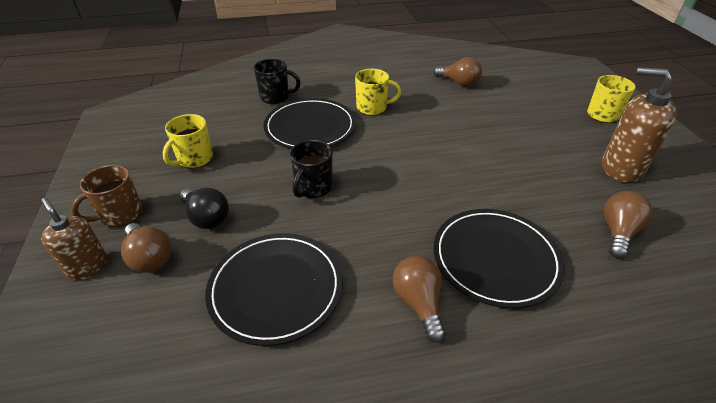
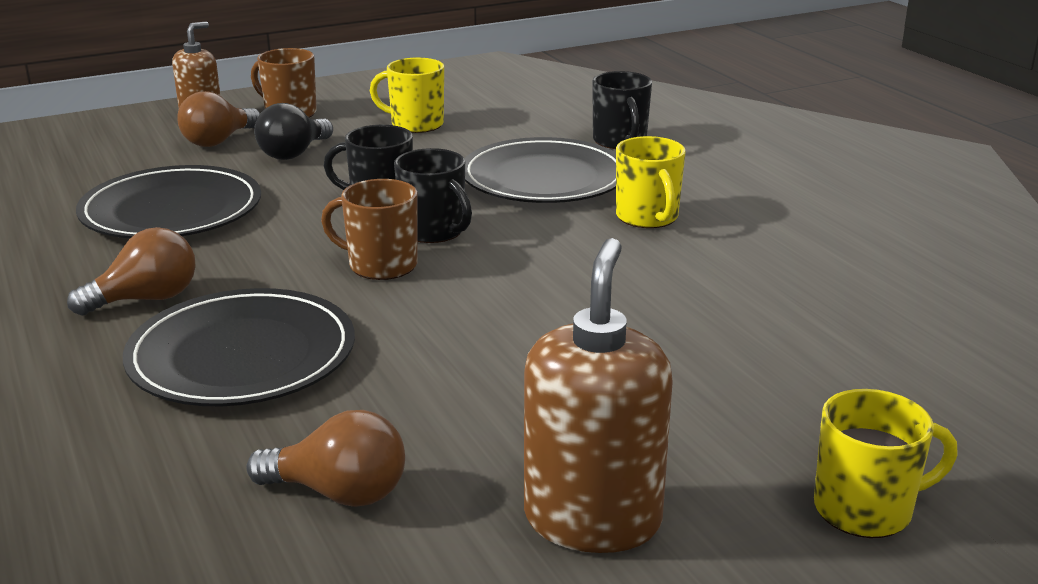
camera: 75 degrees right, 15 degrees down
brown light bulb [434,57,482,87] -> none
none -> brown mug [321,179,418,280]
none -> black mug [394,148,472,243]

